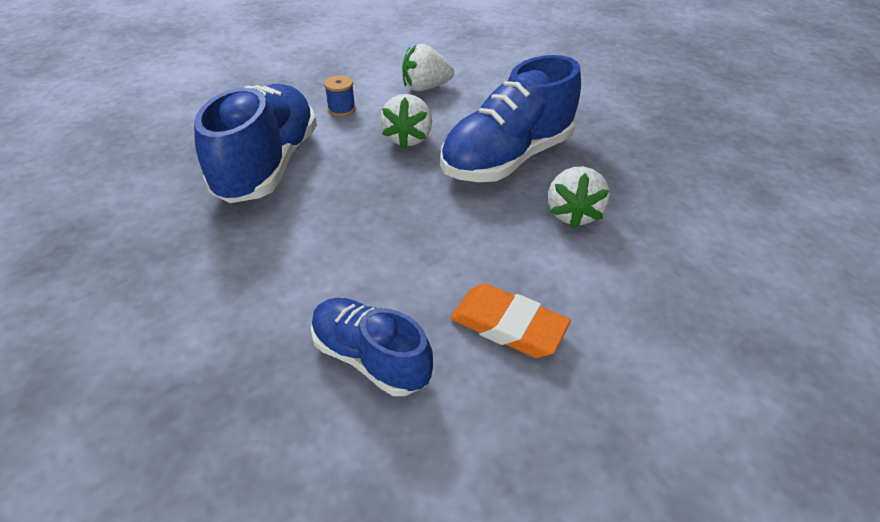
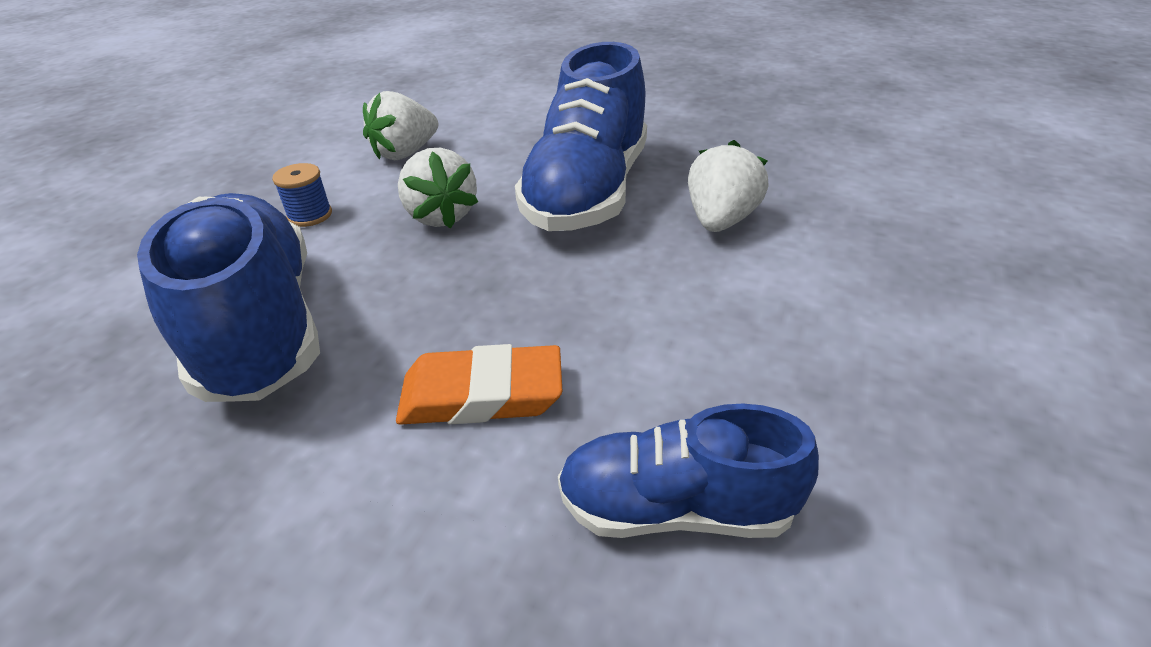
camera: 30 degrees left, 5 degrees down
orange eraser [451,283,571,358] -> orange eraser moved to [396,344,562,425]
white strawberry [548,167,610,229] -> white strawberry turned 135 degrees counterclockwise [688,140,769,232]

